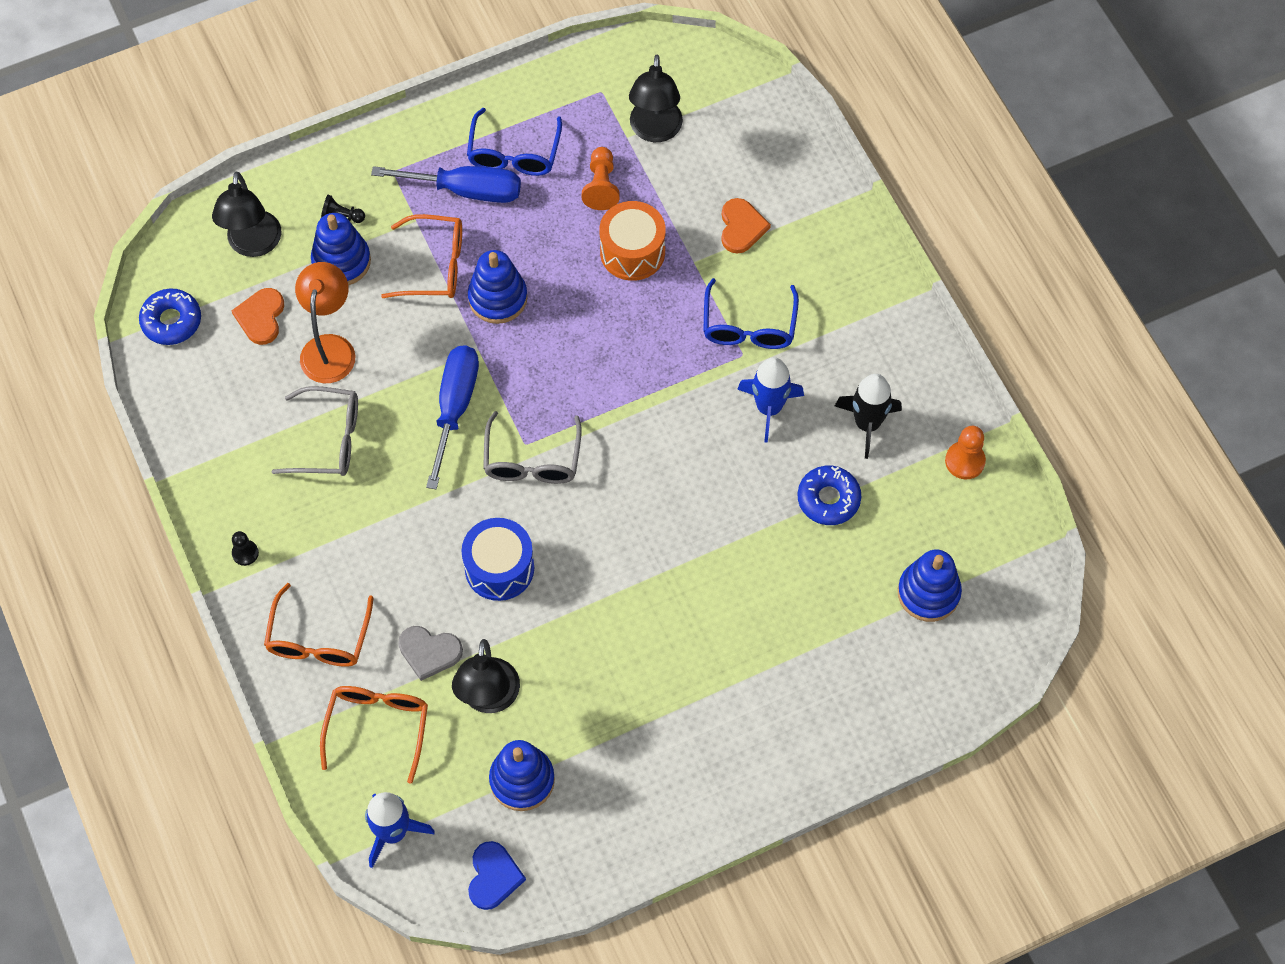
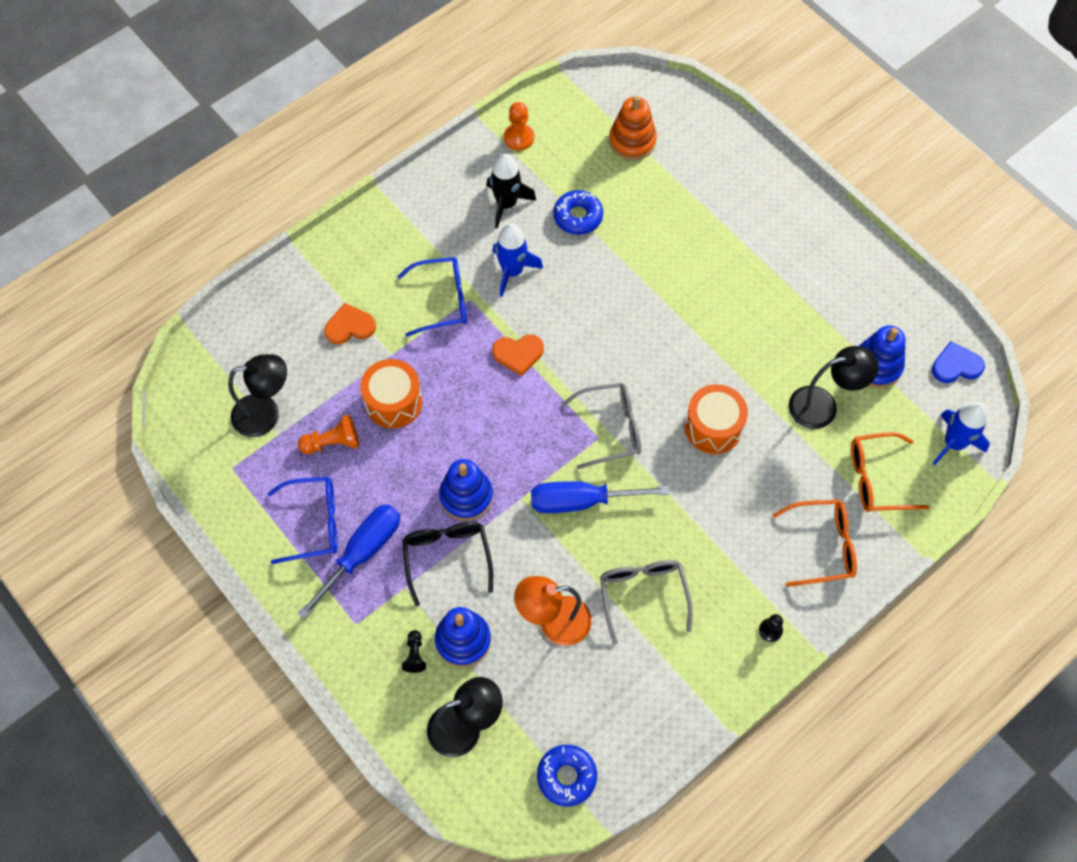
camera: 105 degrees left, 0 degrees up
orange heart [232,288,284,345] -> orange heart moved to [492,334,544,376]
blue screwdriver [371,166,521,203] -> blue screwdriver turned 45 degrees clockwise [297,504,400,619]
orange glasses [381,214,462,298] -> black glasses [402,522,493,606]
grey heart [398,626,463,681] -> none
blue drum [462,518,534,601] -> orange drum [684,384,748,454]
blue stacking toy [898,550,962,622] -> orange stacking toy [609,96,657,160]

